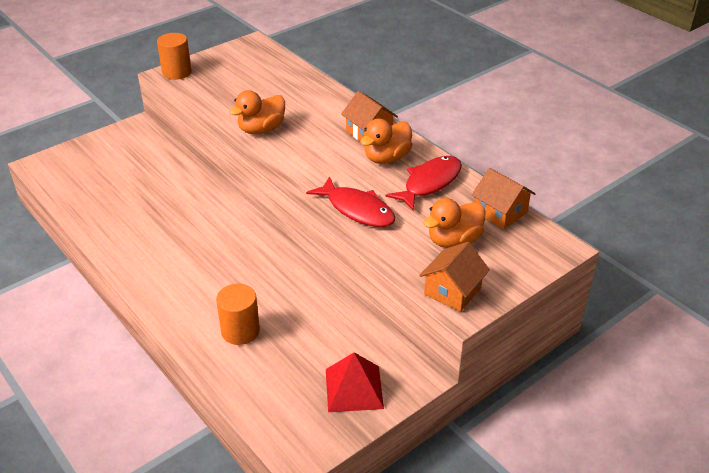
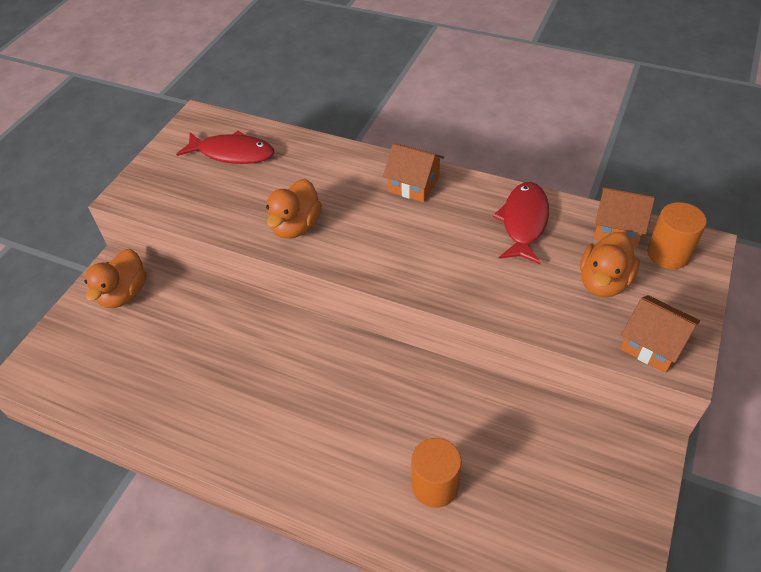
camera: 25 degrees left, 10 degrees up
orange cylinder [157,33,192,80] -> orange cylinder moved to [647,202,707,269]
red fish [306,176,396,227] -> red fish moved to [176,131,274,164]
red pyramid [326,352,384,412] -> none
orange duck [360,119,412,164] -> orange duck moved to [84,249,147,308]
orange house [419,242,490,312] -> orange house turned 60 degrees counterclockwise [621,295,700,373]

